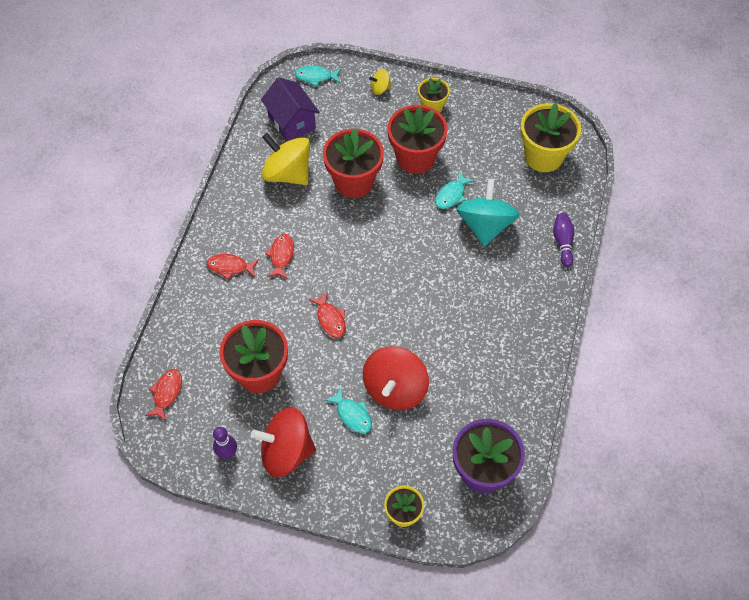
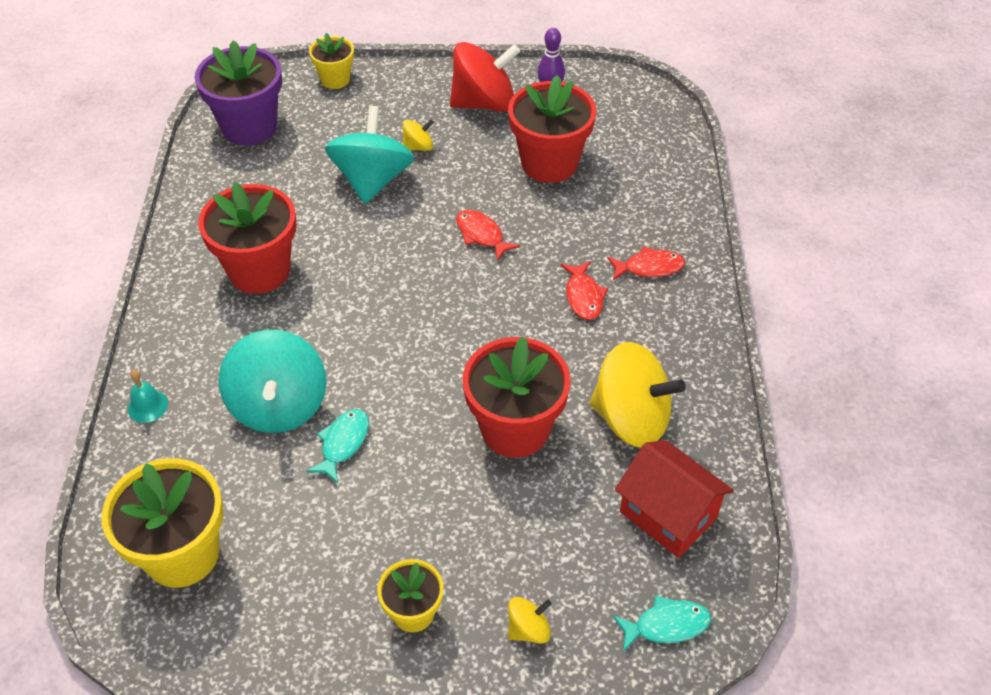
camera: 165 degrees right, 10 degrees down
red fish [145,369,182,421] -> none
purple house [261,77,320,142] -> red house [615,440,734,558]
turquoise fish [325,387,372,433] -> yellow spinning top [403,119,434,151]
red spinning top [363,346,429,410] -> turquoise spinning top [325,106,414,204]
red flower pot [387,105,448,174] -> red flower pot moved to [198,182,296,294]
purple bowling pin [553,213,574,267] -> turquoise bell [128,370,168,423]

